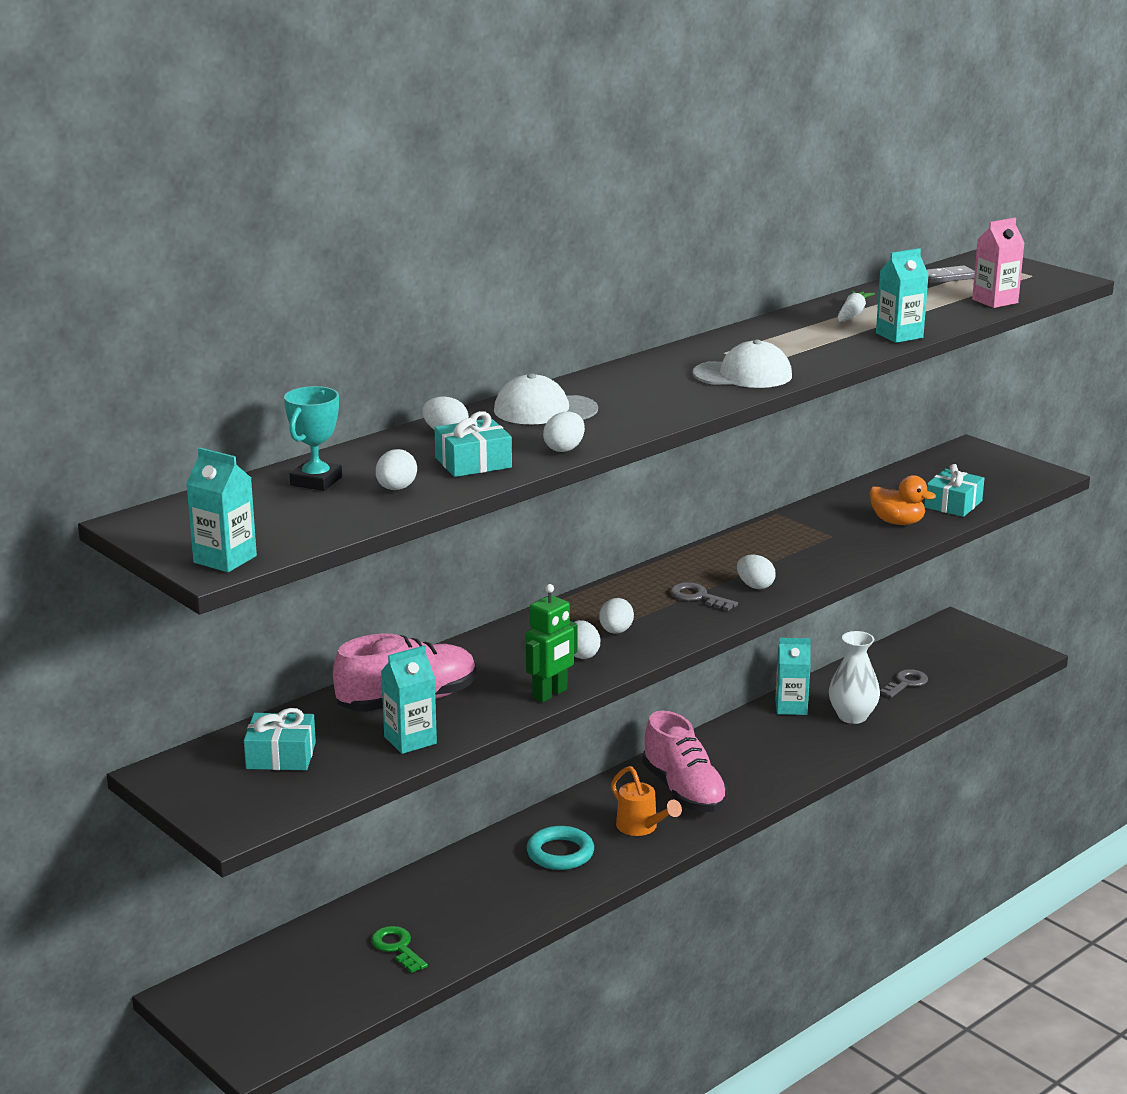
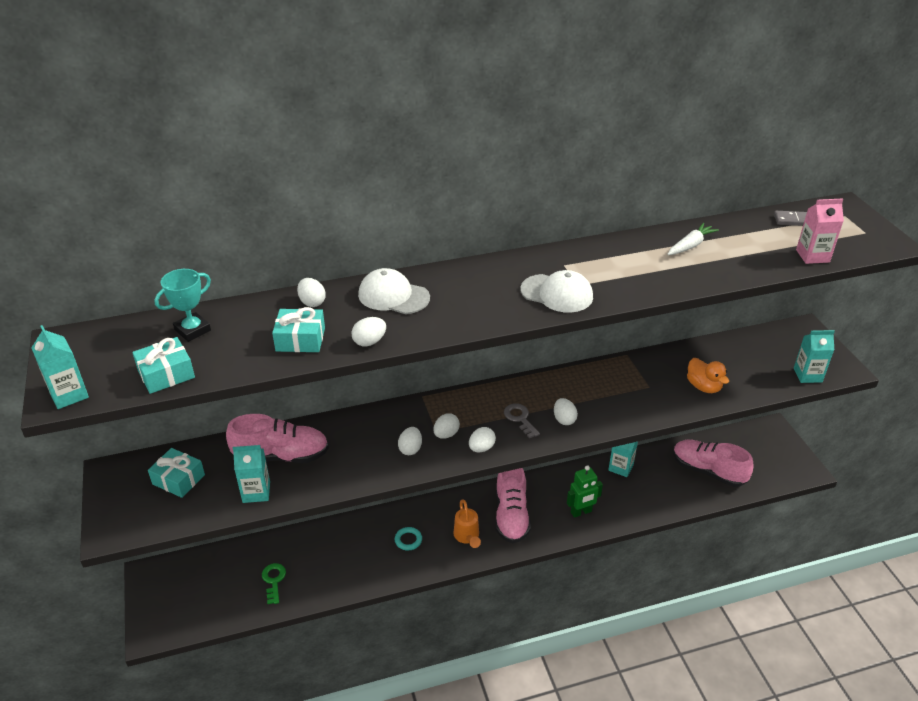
camera: 25 degrees right, 15 degrees up
white egg [376,449,417,490] -> white egg moved to [469,427,496,452]
green robot [525,584,577,703] -> green robot moved to [567,465,603,518]
turquoise ring [527,826,594,870] -> turquoise ring [395,527,422,550], size x0.65
white vase [829,631,880,724] -> none
turquoise carton [876,248,929,343] -> turquoise carton moved to [794,330,835,383]
grey key [880,669,928,698] -> pink shoe [673,440,754,487]
turquoise gift [924,464,985,517] -> turquoise gift moved to [132,337,195,394]

